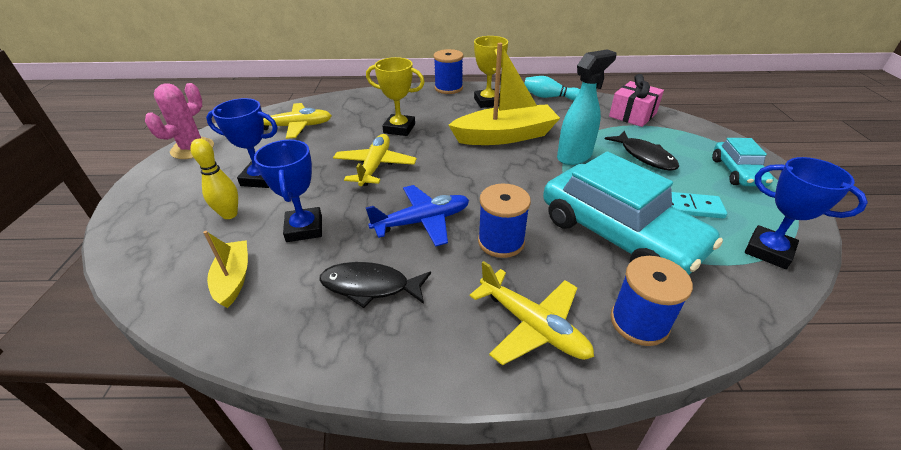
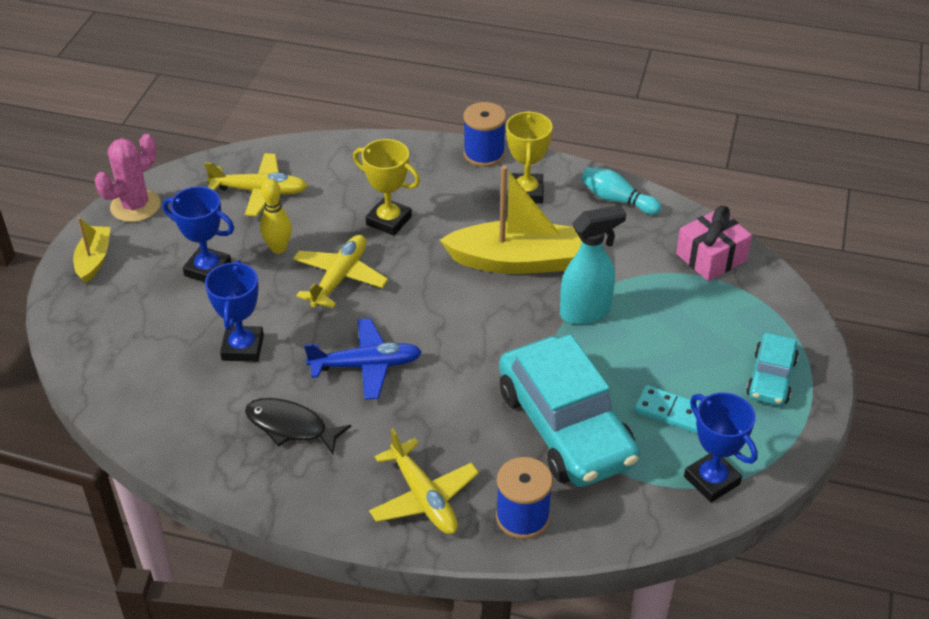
camera: 15 degrees right, 5 degrees up
yellow bowling pin [190,139,238,219] -> yellow bowling pin moved to [260,179,292,254]
yellow boat [203,231,248,308] -> yellow boat moved to [73,217,110,283]
blue spool [478,184,531,258] -> none
black fish [605,131,679,171] -> none

